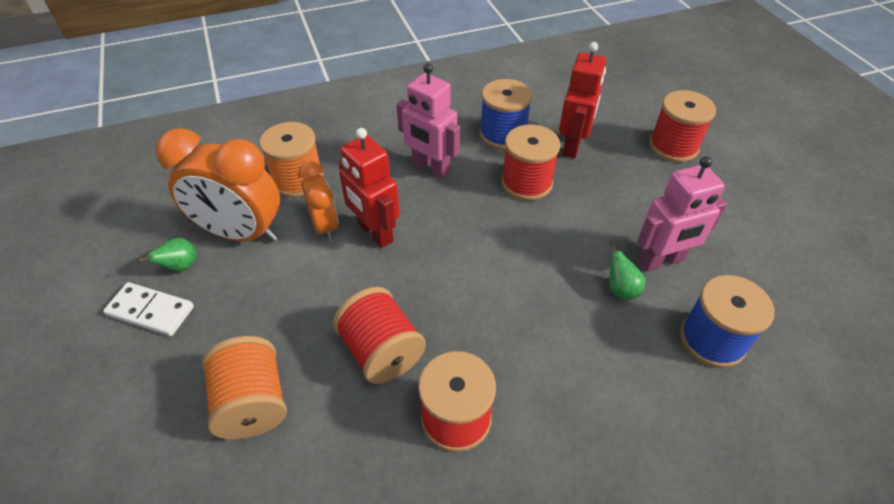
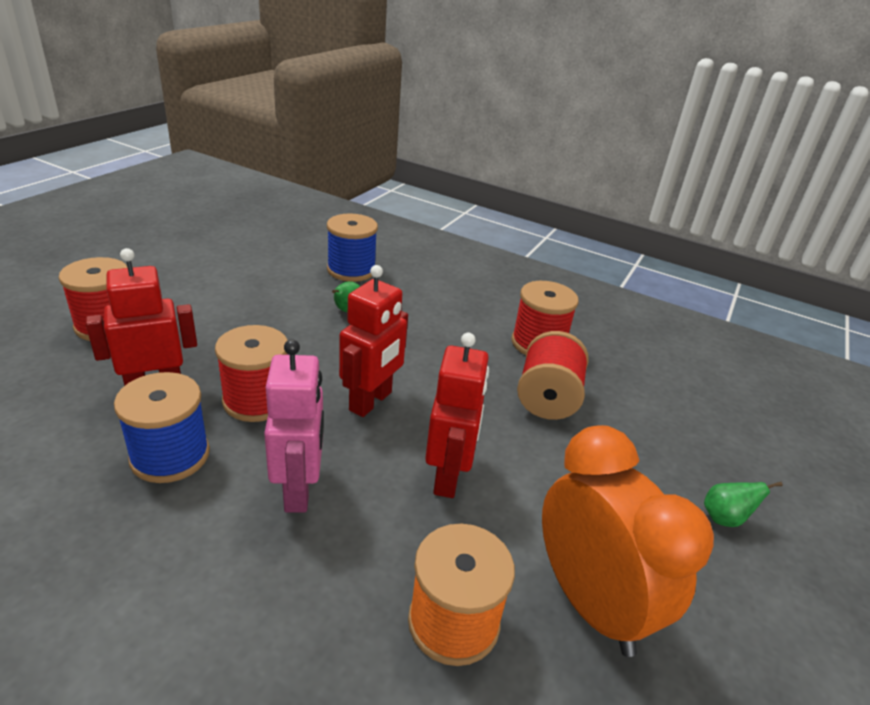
camera: 135 degrees left, 15 degrees down
white domino [103,282,194,336] -> none
green pear [138,238,197,271] -> green pear moved to [704,482,783,527]
orange spool [202,336,287,440] -> none
orange clock [298,161,339,241] -> none
pink robot [637,156,727,271] -> none
none -> red robot [339,265,408,417]

